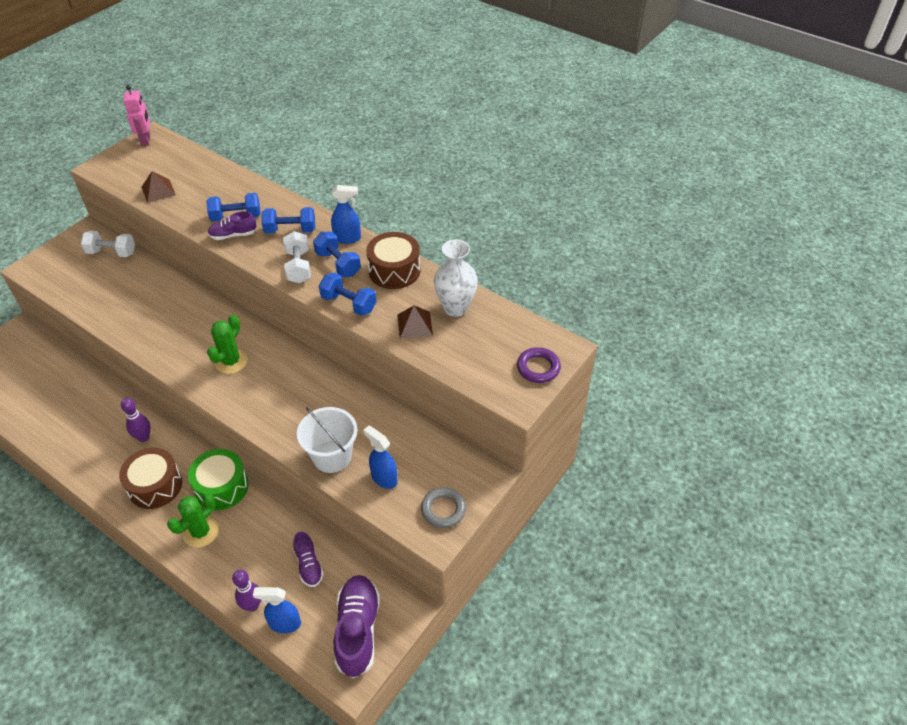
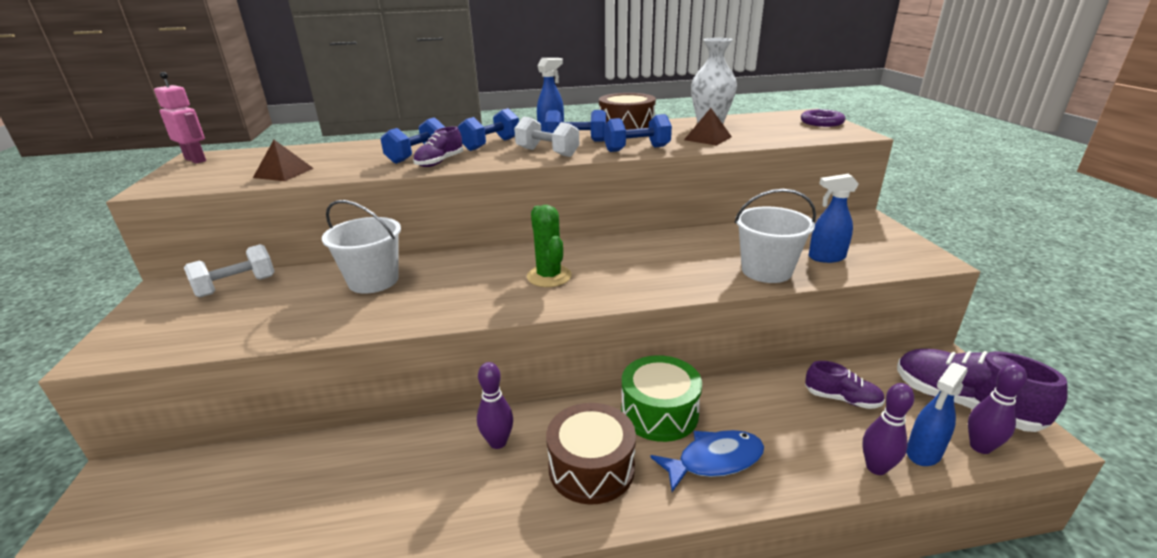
camera: 45 degrees left, 20 degrees down
green cactus [167,494,219,548] -> blue fish [650,430,764,492]
grey ring [421,487,466,528] -> none
none -> white bucket [322,200,401,294]
none -> purple bowling pin [968,364,1027,454]

